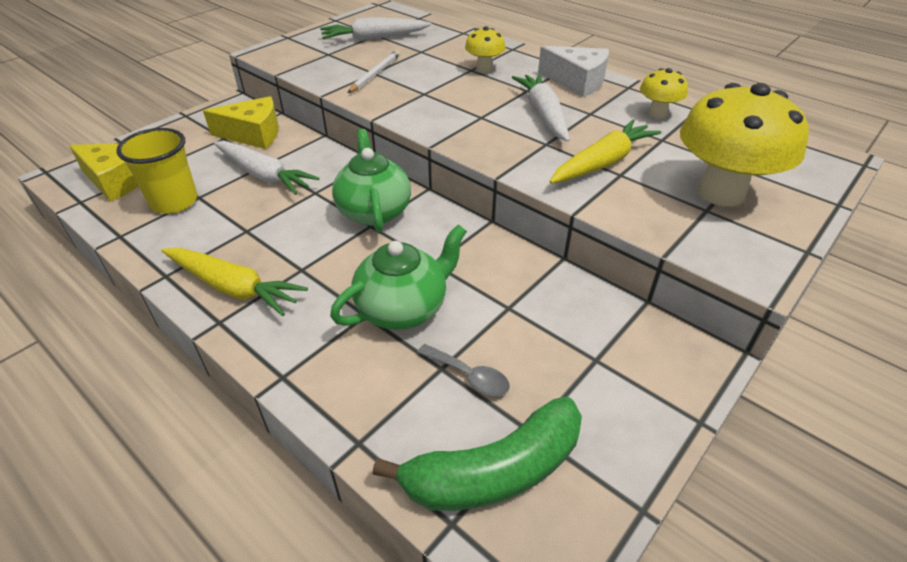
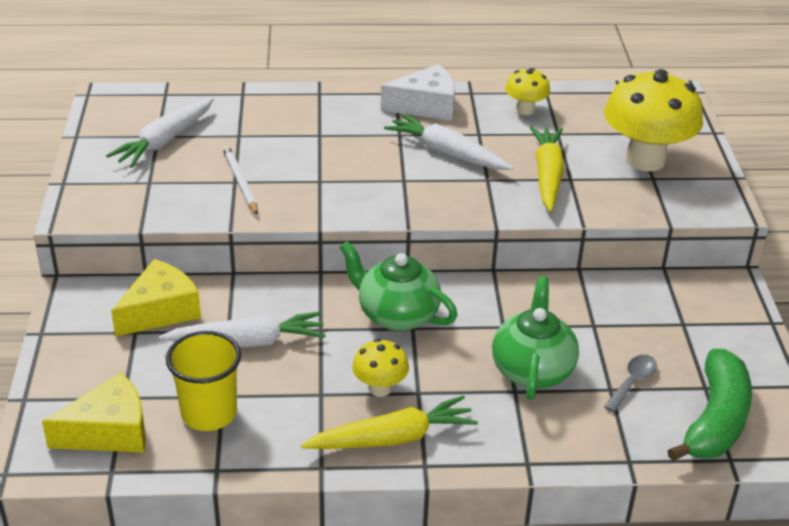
camera: 45 degrees left, 5 degrees down
grey spoon [417,344,510,396] -> grey spoon turned 45 degrees counterclockwise [604,355,657,412]
yellow mushroom [465,26,506,72] -> yellow mushroom moved to [352,339,409,397]

